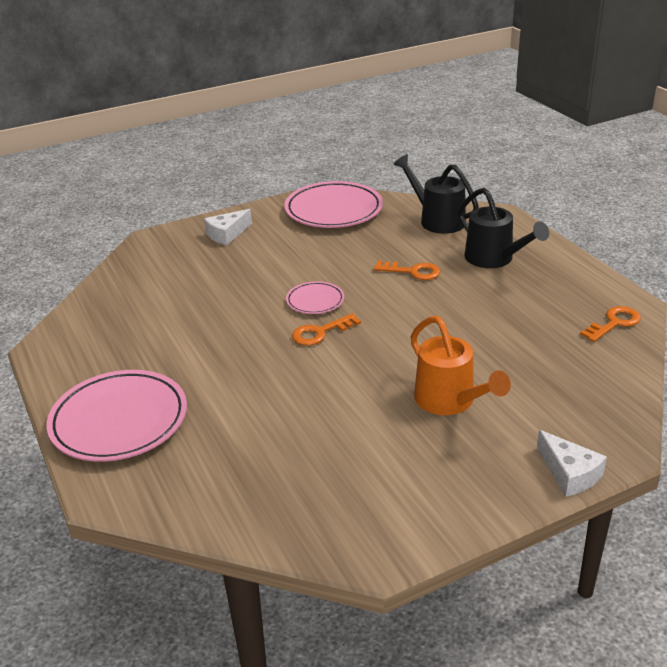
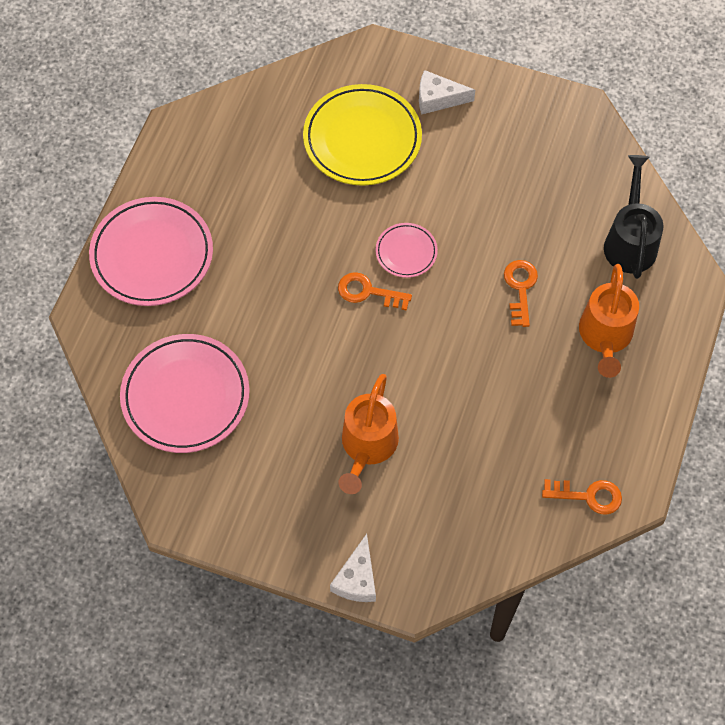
camera: 45 degrees right, 30 degrees up
pink plate [284,181,383,228] -> pink plate moved to [120,334,250,453]
orange key [374,261,440,280] -> orange key turned 150 degrees counterclockwise [504,260,538,327]
black watering can [458,188,549,268] -> orange watering can [579,264,639,378]
none -> yellow plate [303,84,422,186]

